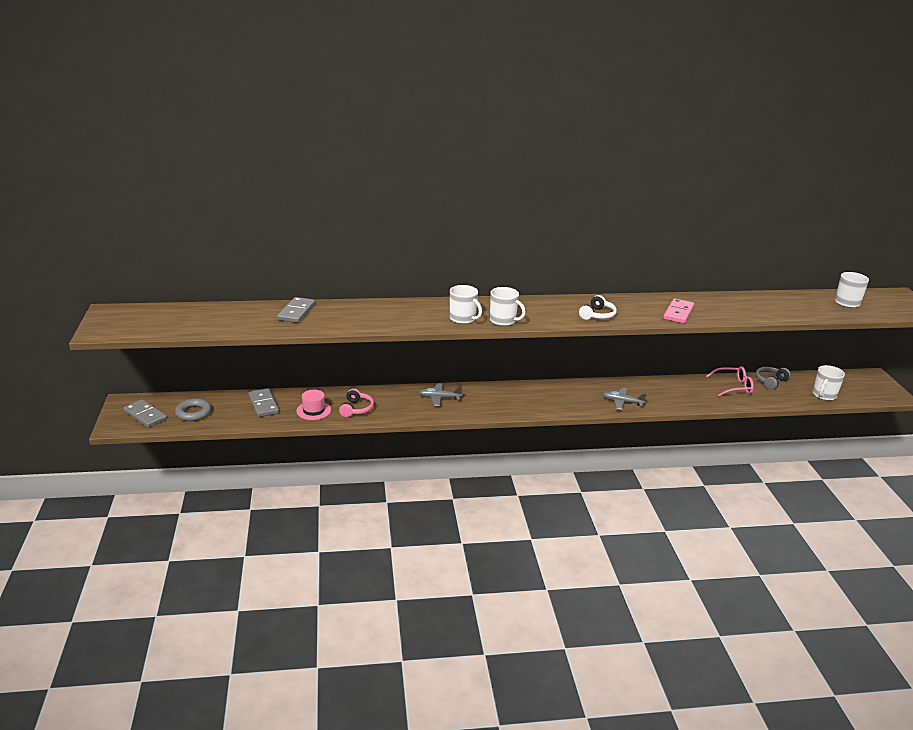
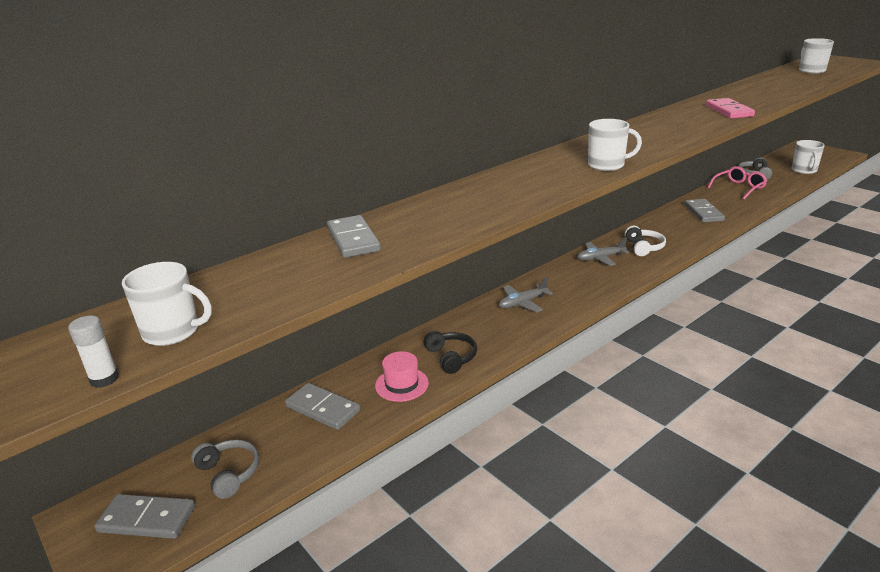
camera: 30 degrees left, 0 degrees up
grey ring [175,398,211,421] -> grey headphones [191,439,259,499]
pink headphones [339,388,374,417] -> black headphones [423,331,477,374]
white mug [450,285,482,324] -> white mug moved to [122,262,212,346]
white headphones [579,295,617,320] -> white headphones moved to [625,226,666,256]
grey plane [602,387,647,410] -> grey plane moved to [577,237,629,266]
none -> white glue stick [68,315,119,388]
none -> grey domino [684,199,725,223]

